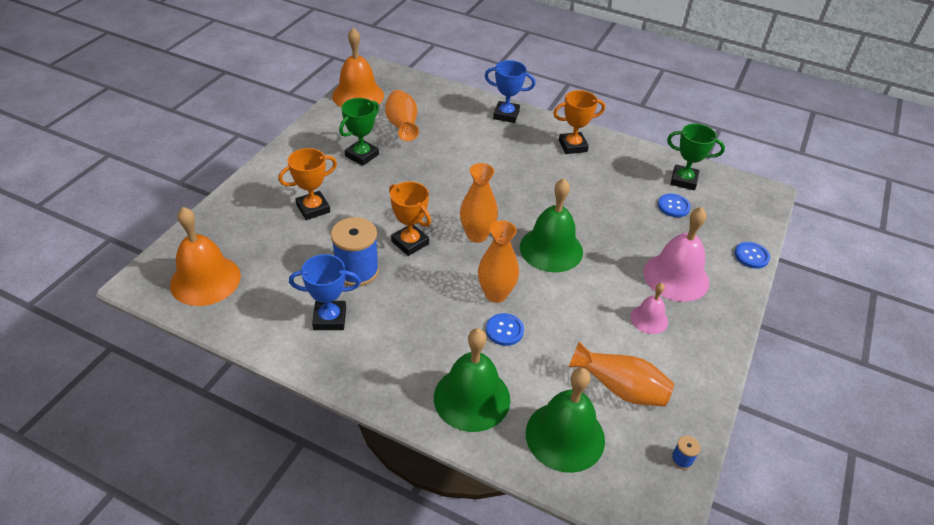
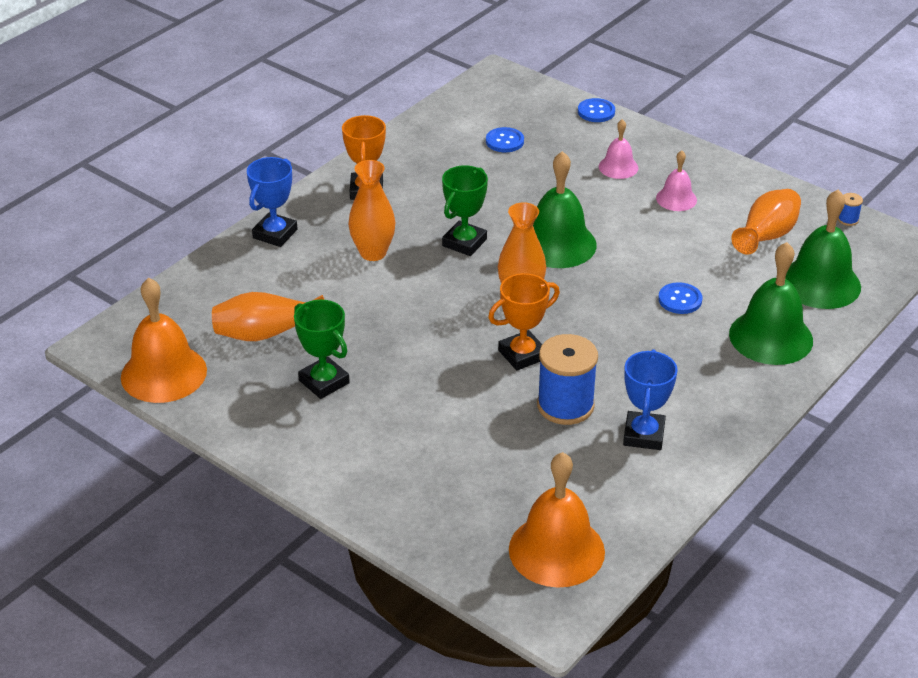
camera: 75 degrees left, 5 degrees down
orange trophy [278,148,337,220] -> none
orange vase [478,220,519,303] -> orange vase moved to [348,160,396,261]
pink bell [644,207,709,302] -> pink bell [599,119,639,179], size x0.54
green trophy [667,123,725,190] -> green trophy moved to [442,165,488,256]

